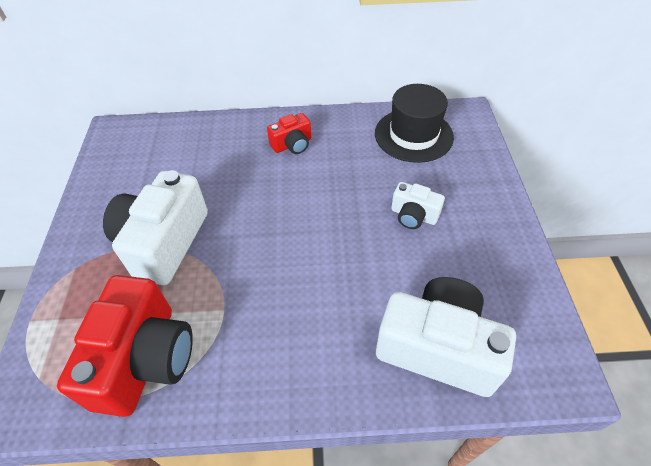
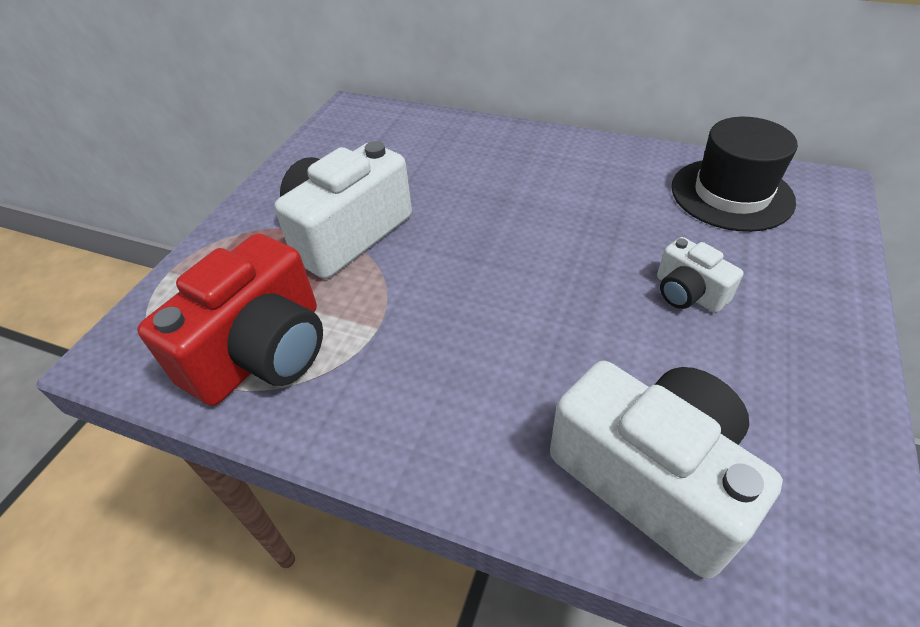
camera: 25 degrees right, 5 degrees down
red camera [267,113,311,154] -> none

